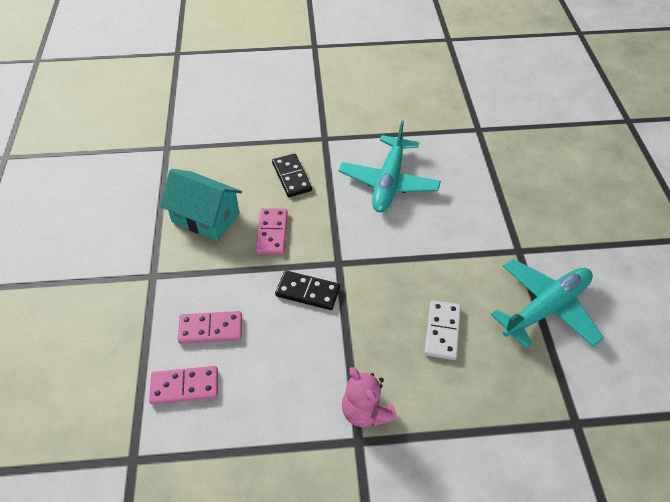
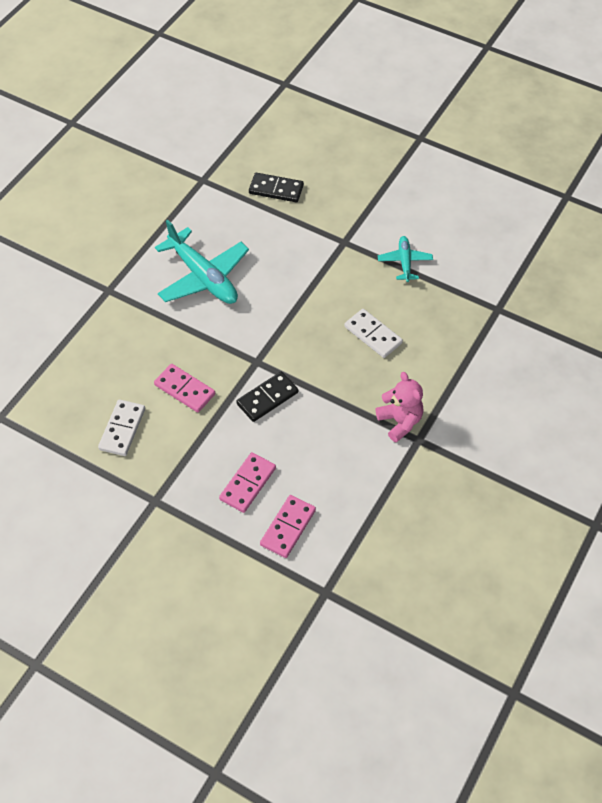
camera: 55 degrees left, 5 degrees up
turquoise house [160,169,242,241] -> white domino [98,399,145,456]
black domino [272,154,312,197] -> black domino moved to [249,173,304,202]
pink teddy bear [342,367,397,427] -> pink teddy bear turned 120 degrees counterclockwise [376,372,423,443]
turquoise plane [491,259,604,349] -> turquoise plane [378,236,433,282], size x0.53

